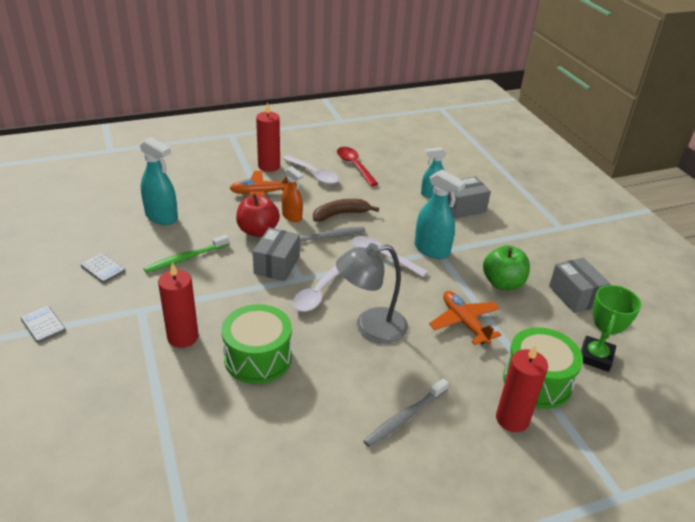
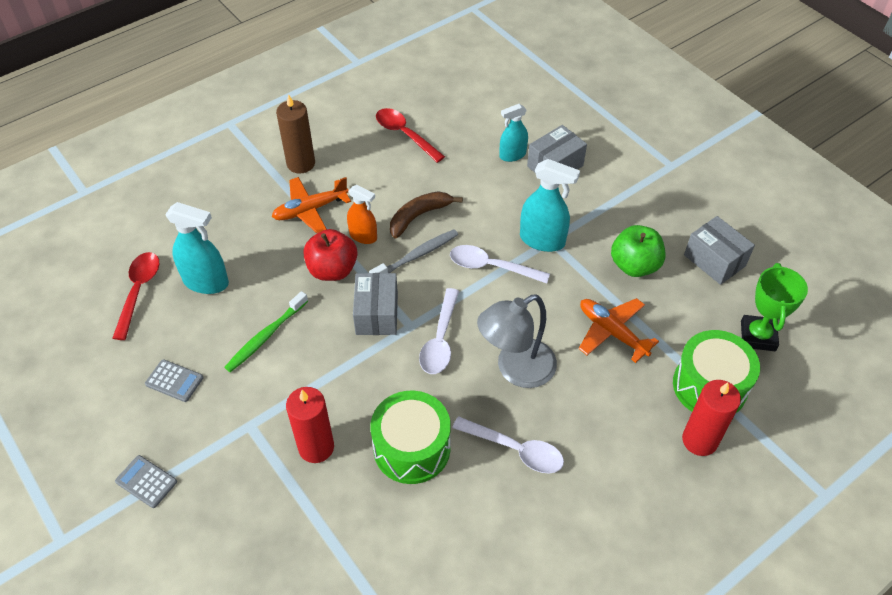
camera: 15 degrees left, 15 degrees up
red candle [256,102,280,172] -> brown candle [276,94,315,174]
white spoon [283,155,339,184] -> white spoon moved to [452,416,564,474]
grey toothbrush [364,378,449,447] -> none
none -> red spoon [112,252,159,340]

